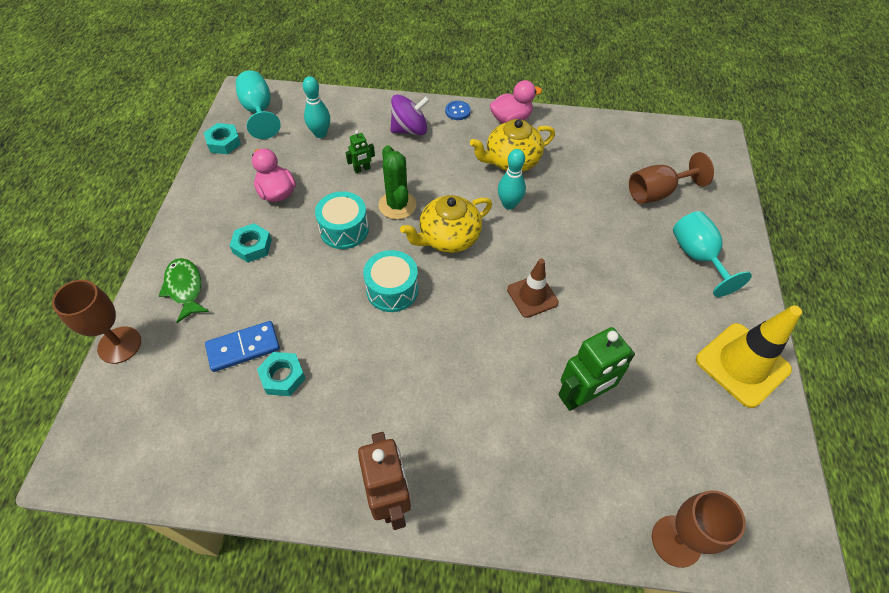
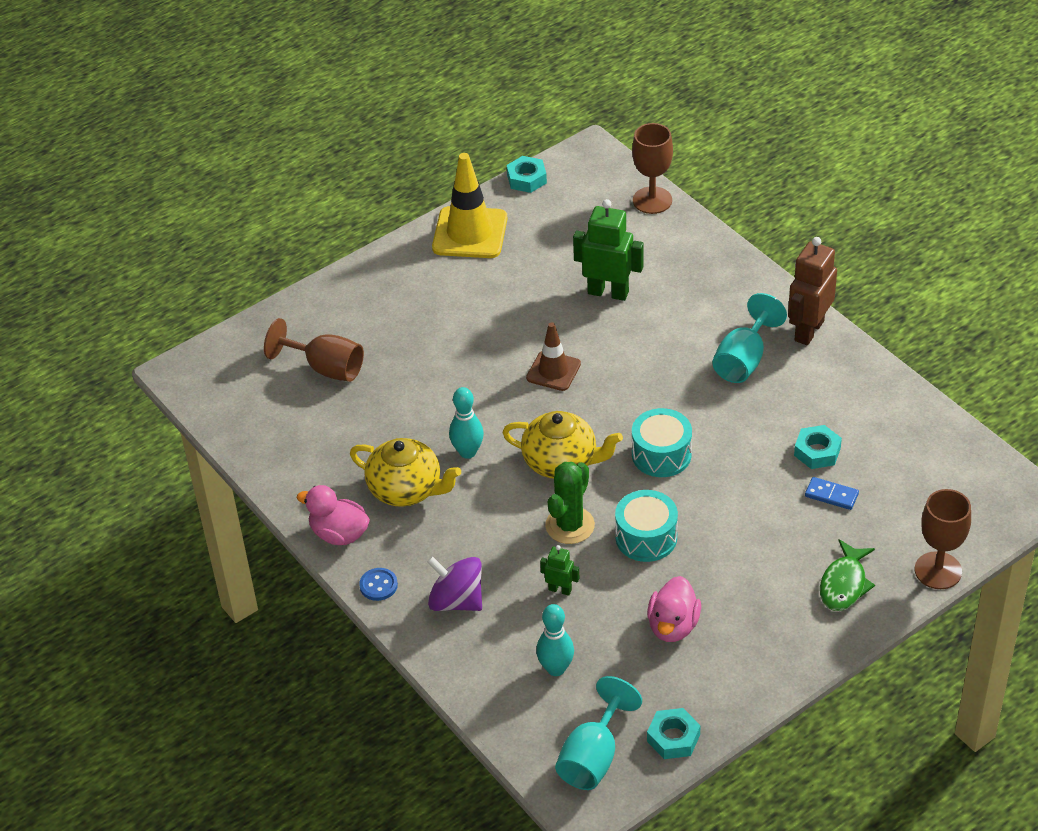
camera: 130 degrees left, 10 degrees down
blue domino [205,321,280,372] -> blue domino [805,477,859,510], size x0.66
turquoise nut [229,223,272,263] -> turquoise nut moved to [507,156,547,193]
turquoise goblet [673,211,752,297] -> turquoise goblet moved to [712,293,787,383]

